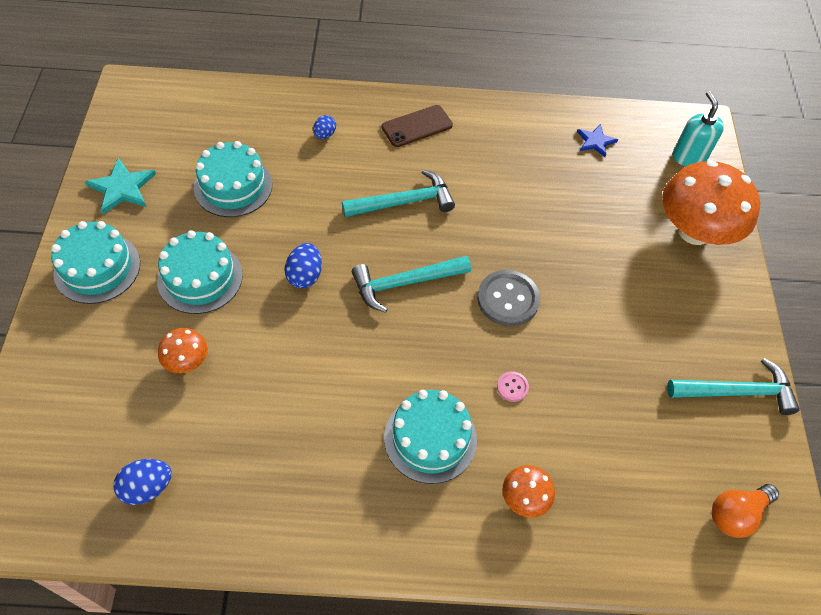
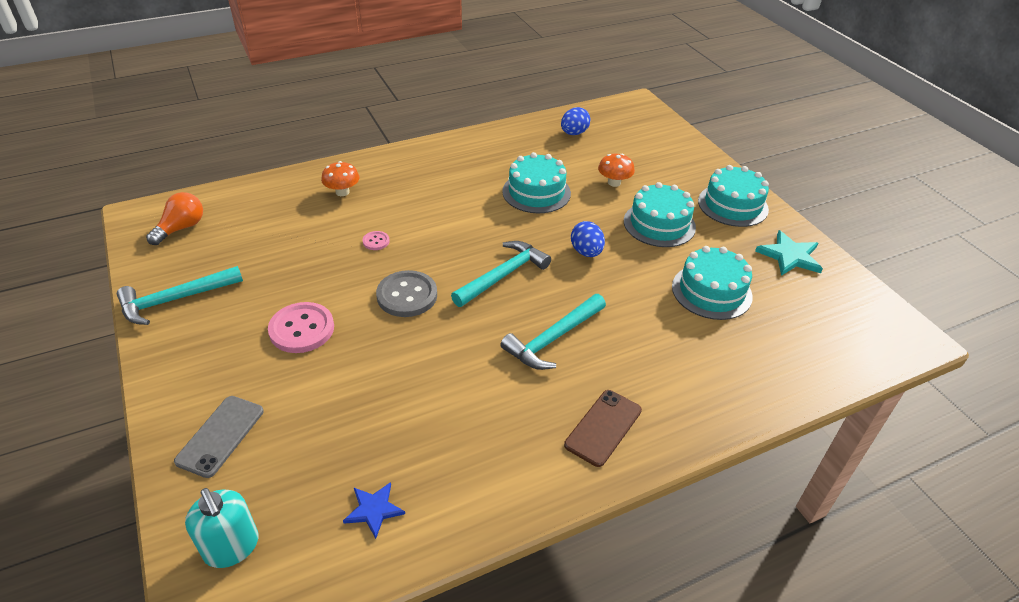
camera: 155 degrees right, 15 degrees down
blue egg [313,115,336,139] -> none
turquoise cake [384,390,477,484] -> turquoise cake moved to [502,152,571,213]
orange mushroom [662,160,760,245] -> grey phone [174,396,264,478]
none -> pink button [268,302,334,353]

